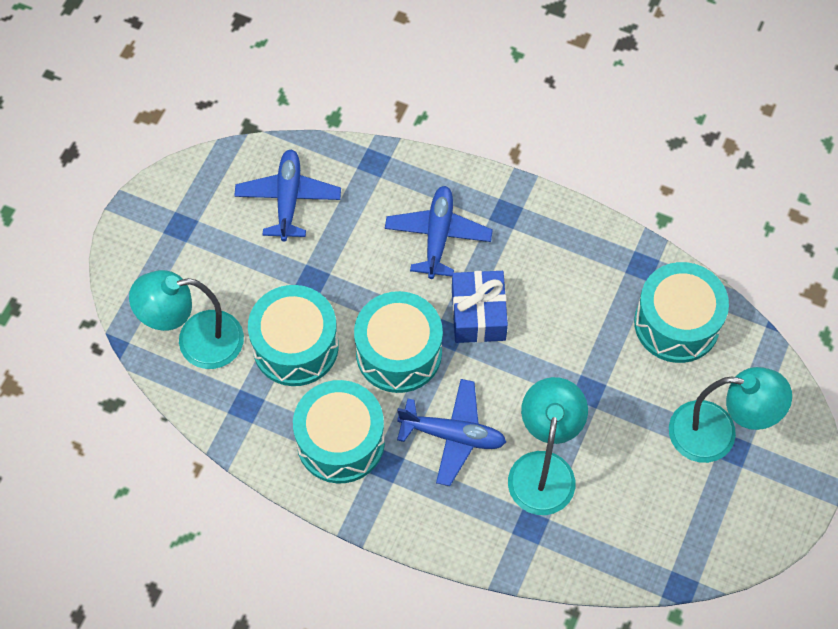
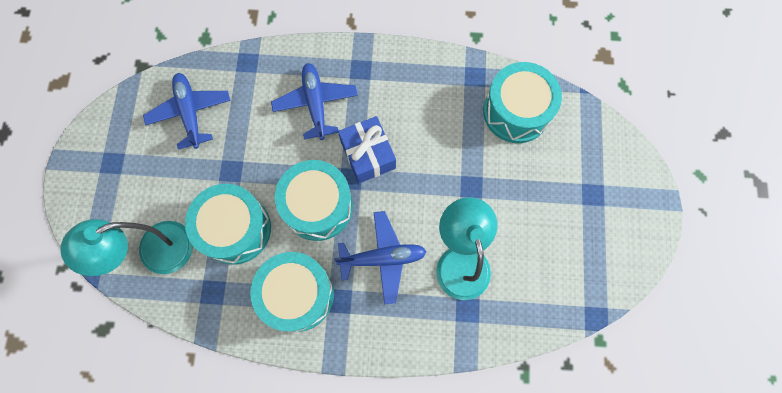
camera: 20 degrees left, 10 degrees up
turquoise lamp [669,367,792,463] -> none

